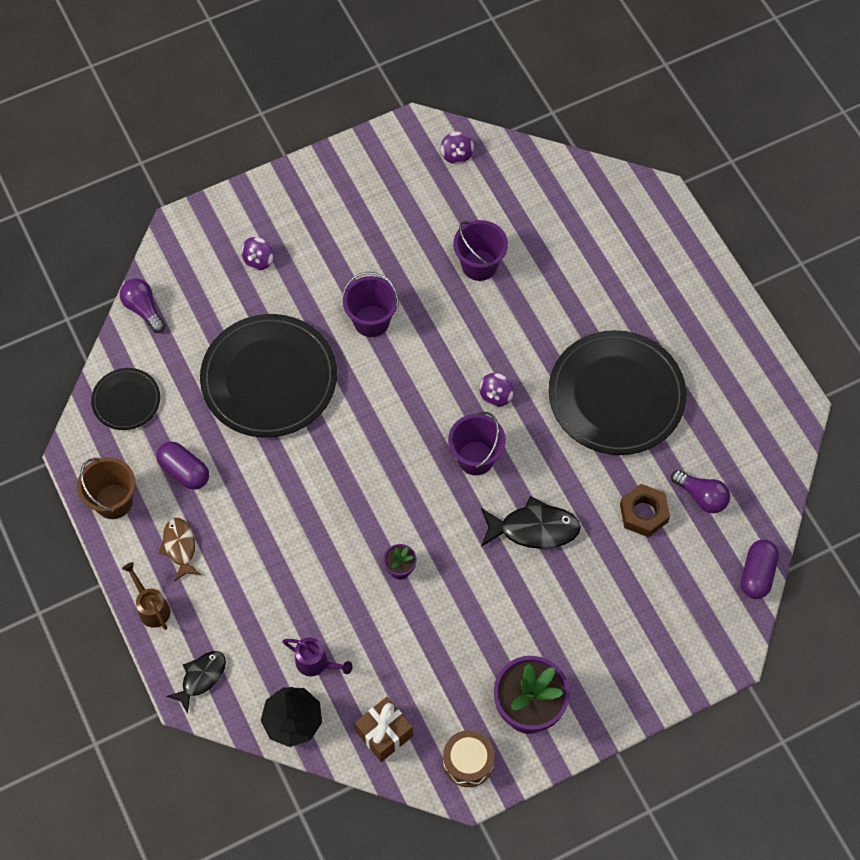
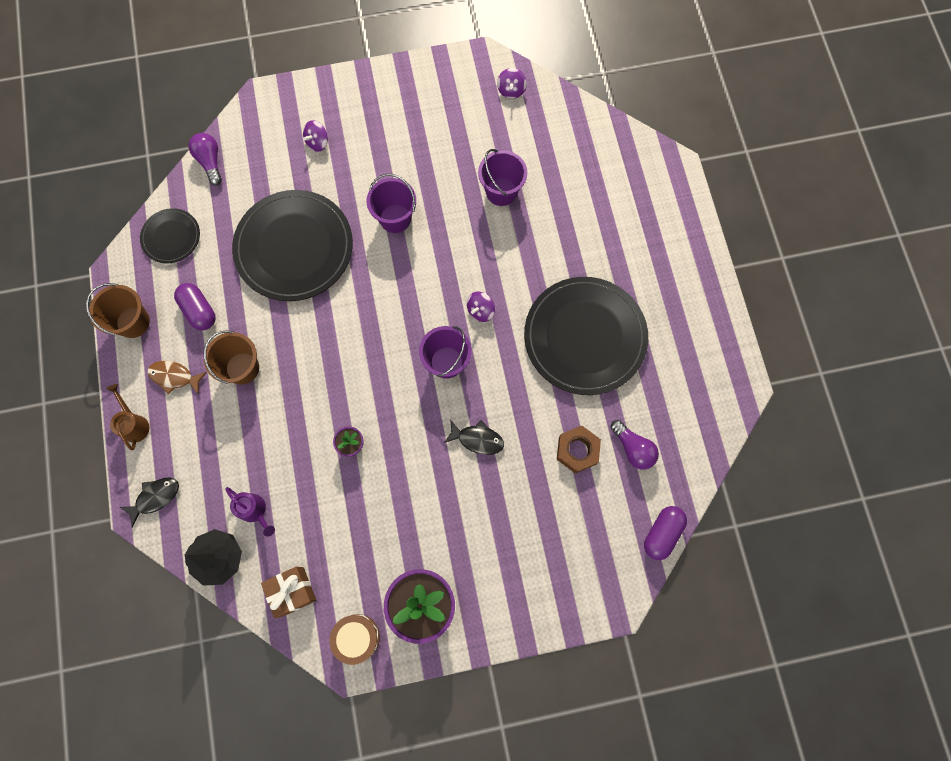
camera: 15 degrees right, 10 degrees up
brown fish [159,518,201,581] -> brown fish turned 75 degrees counterclockwise [147,361,207,394]
black fish [481,496,581,549] -> black fish [444,420,504,455], size x0.66
none -> brown bucket [204,330,259,385]

